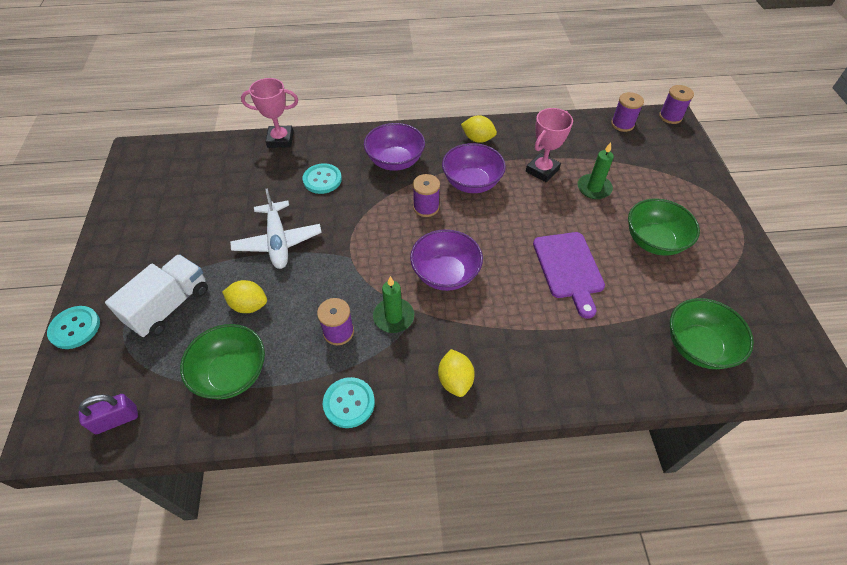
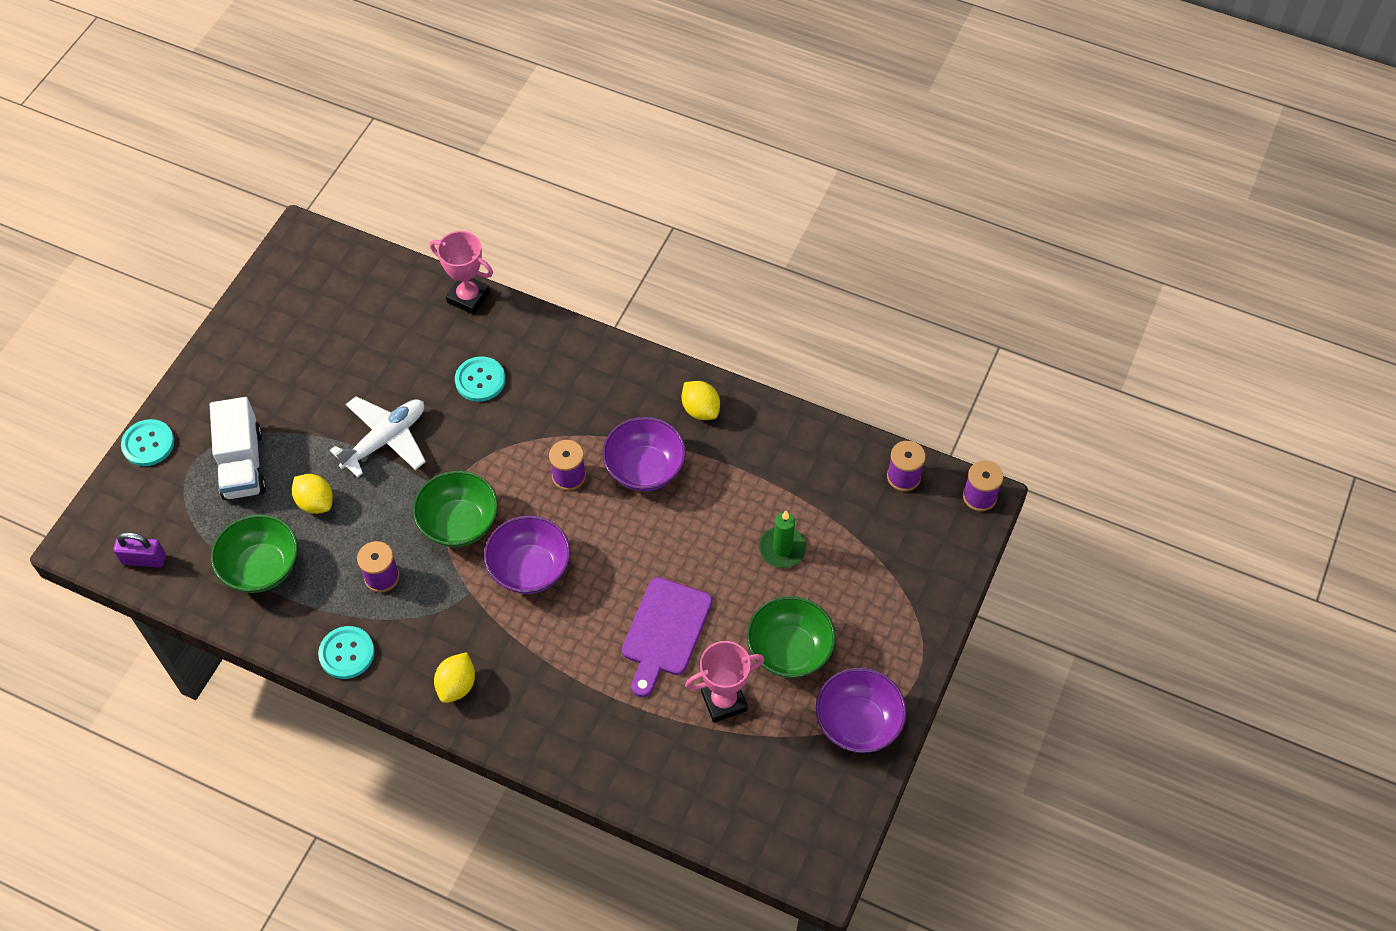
camera: 30 degrees right, 5 degrees up
white truck [105,254,208,337] -> white truck turned 105 degrees clockwise [210,397,266,500]
white plane [230,188,322,269] -> white plane turned 150 degrees counterclockwise [330,396,426,477]
purple bowl [364,123,425,171] -> purple bowl moved to [816,668,907,753]
green candle [373,276,414,333] -> none
pink trophy [526,108,573,182] -> pink trophy moved to [685,641,764,722]
green bowl [670,298,754,369] -> green bowl moved to [413,471,498,547]

